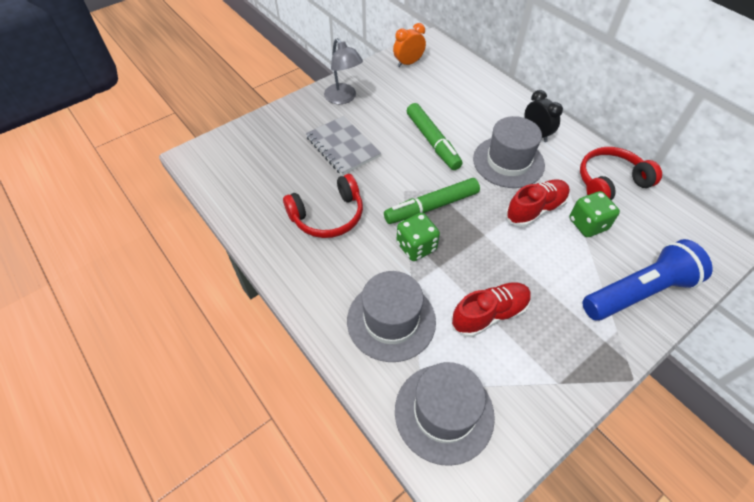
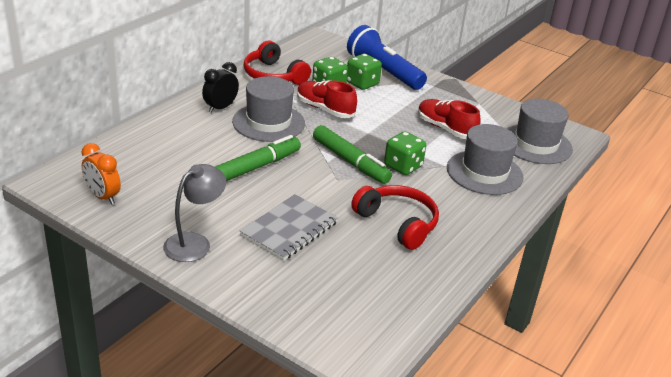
camera: 110 degrees left, 20 degrees down
none -> green dice [347,54,382,90]

